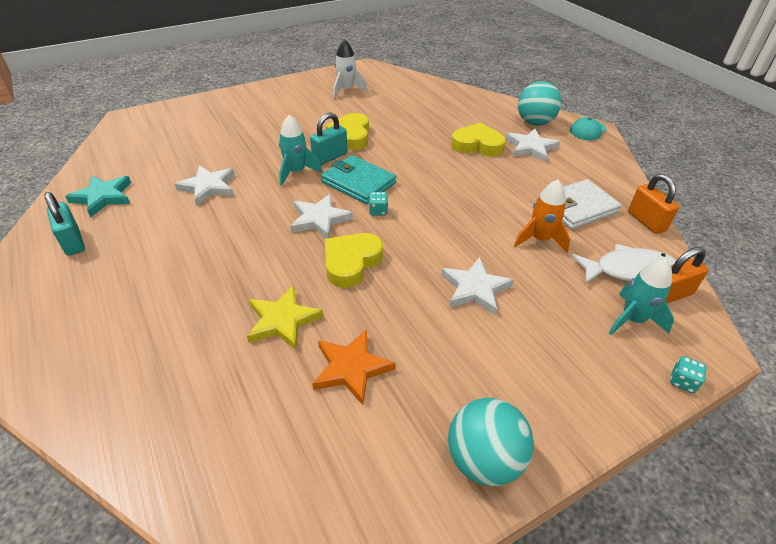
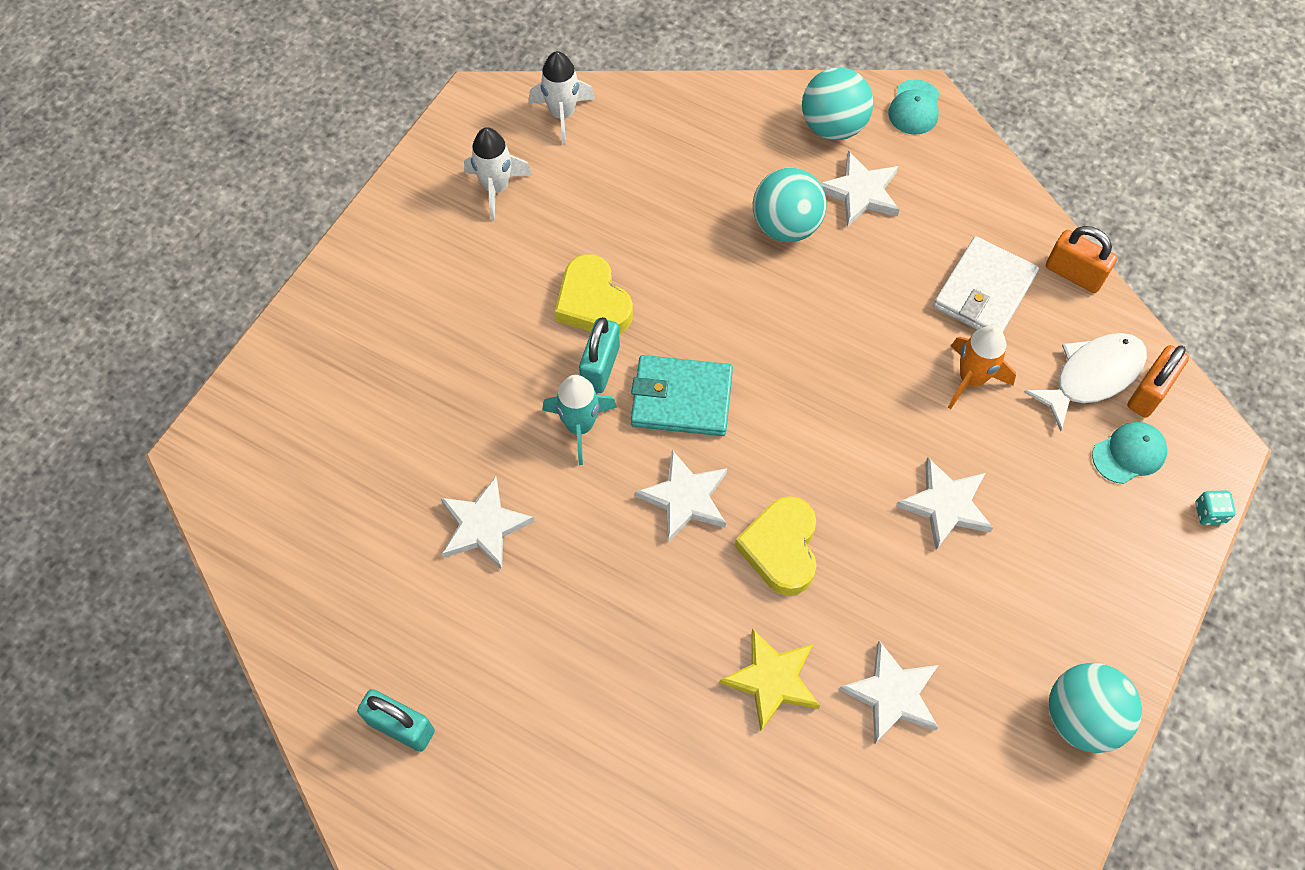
camera: 30 degrees left, 20 degrees up
turquoise star [65,176,131,217] -> none
orange star [312,329,396,405] -> white star [839,641,939,744]
turquoise dice [369,192,388,215] -> none
yellow heart [451,123,506,156] -> turquoise ball [753,168,827,242]
turquoise rocket [609,259,674,335] -> turquoise cap [1092,422,1167,484]
none -> white rocket [529,51,595,145]

